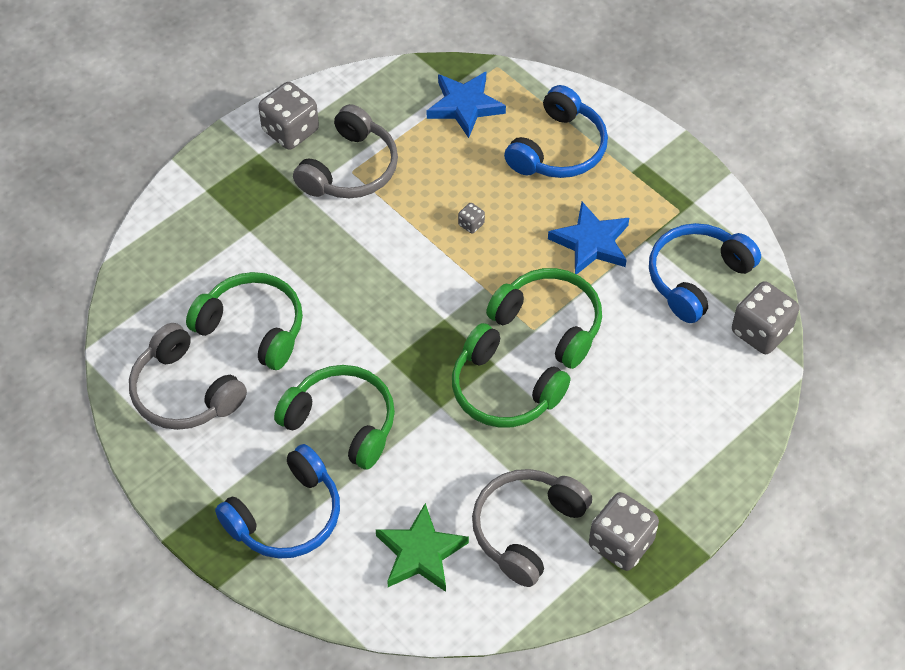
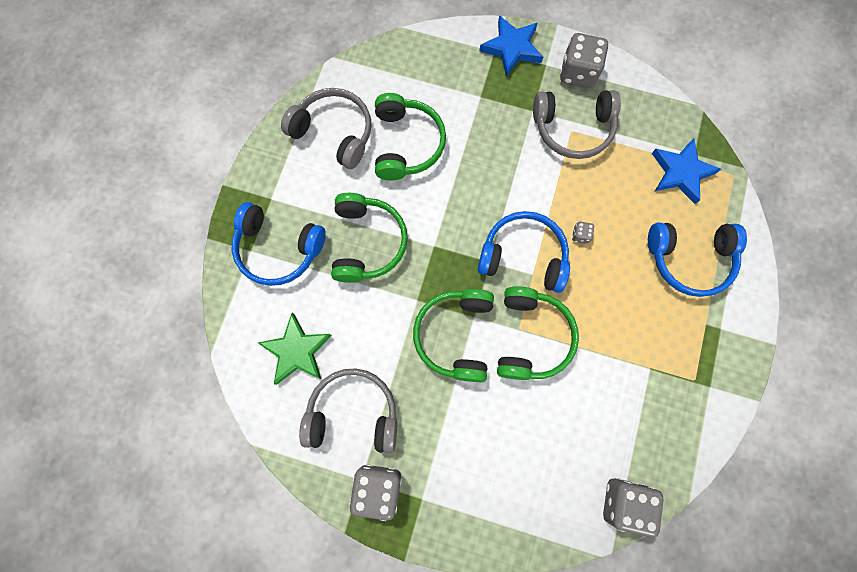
camera: 60 degrees right, 20 degrees up
grey headphones [129,323,247,430] -> grey headphones turned 105 degrees clockwise [281,88,371,169]
blue star [548,202,629,275] -> blue star moved to [480,15,543,77]
blue headphones [649,223,761,323] -> blue headphones moved to [478,211,570,293]

